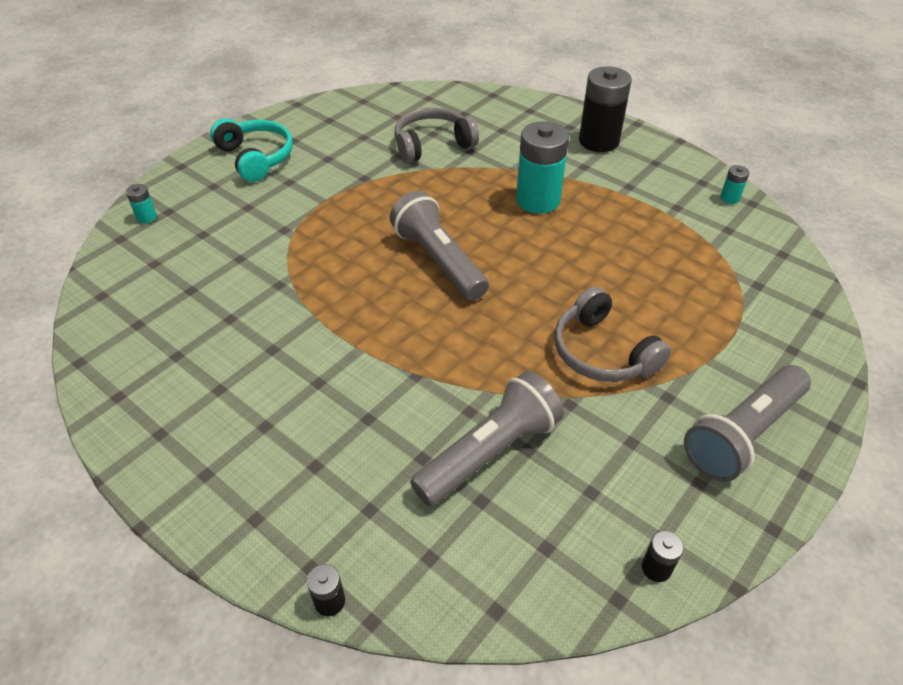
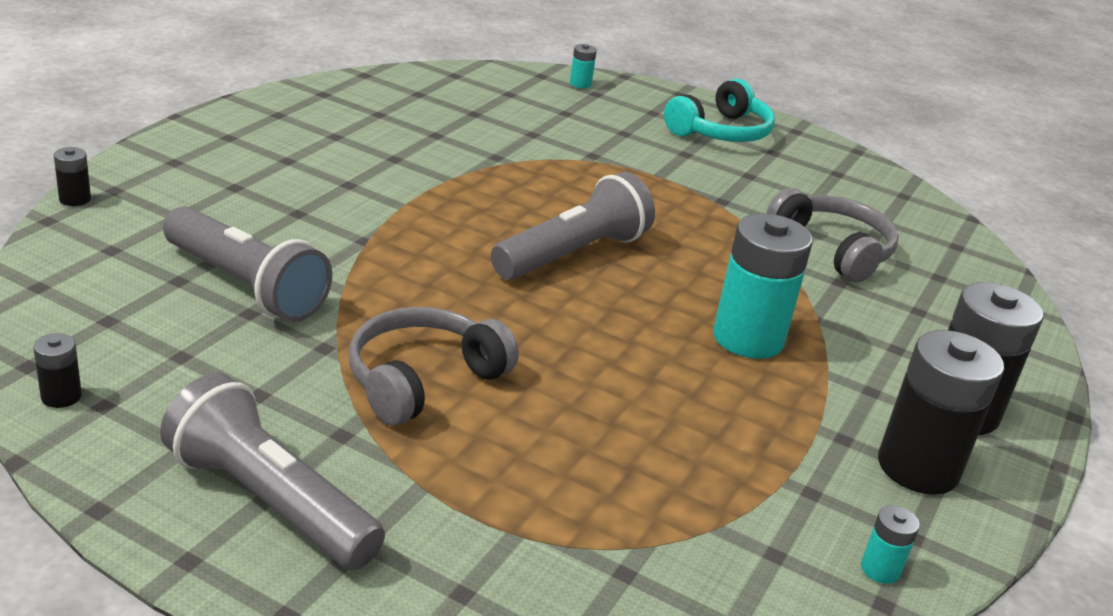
camera: 75 degrees right, 15 degrees down
none -> black battery [878,330,1004,495]

